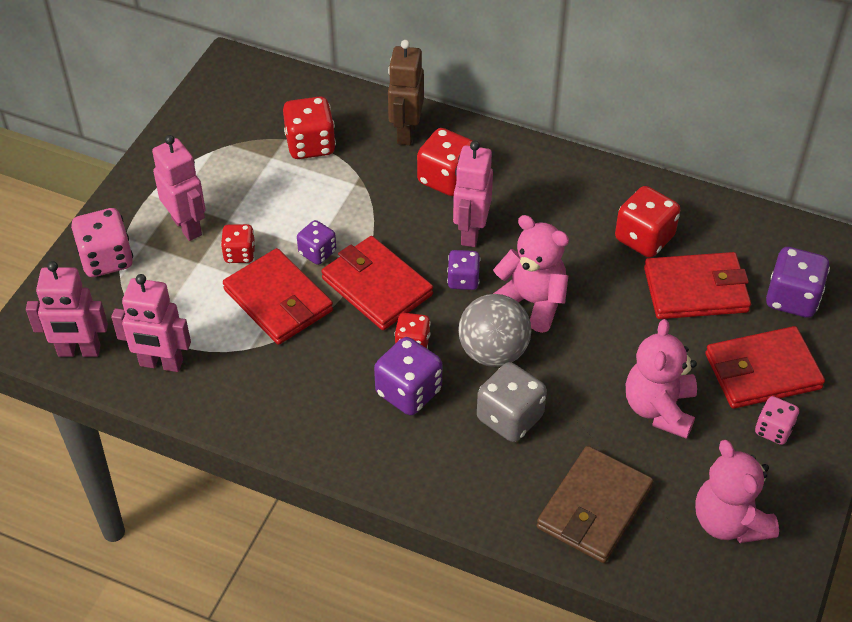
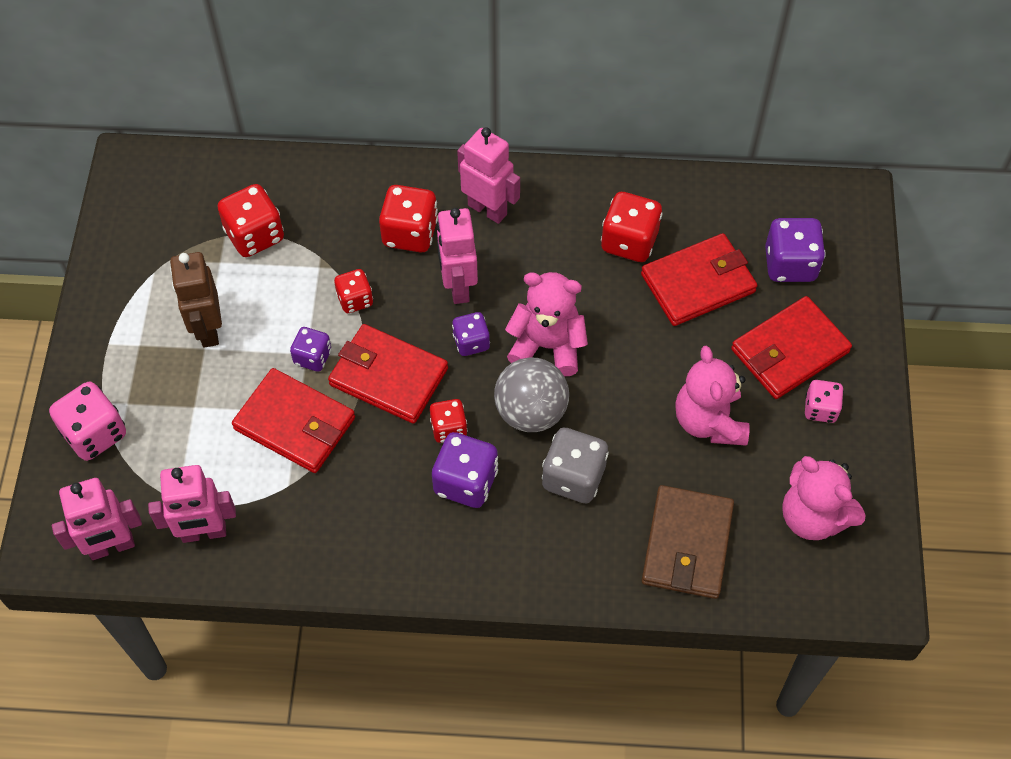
camera: 20 degrees left, 10 degrees up
pink robot [152,135,206,241] -> pink robot moved to [457,127,520,224]
red dice [221,224,255,263] -> red dice moved to [334,269,373,313]
brown robot [388,40,424,145] -> brown robot moved to [170,252,222,348]

